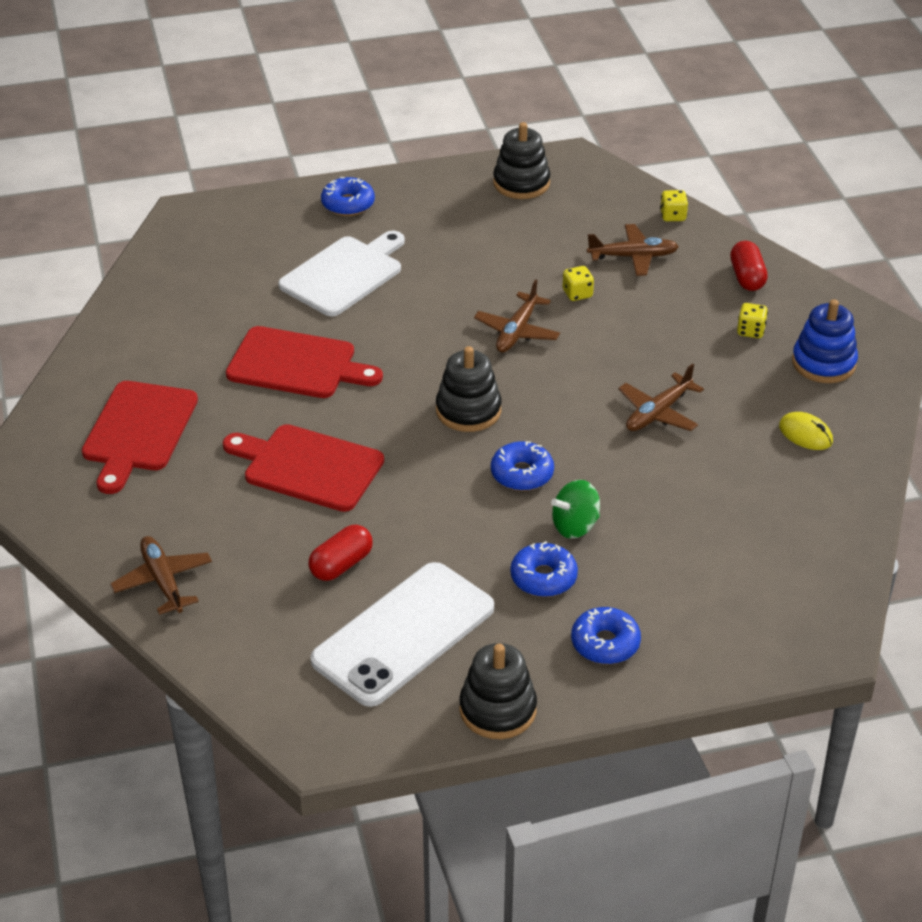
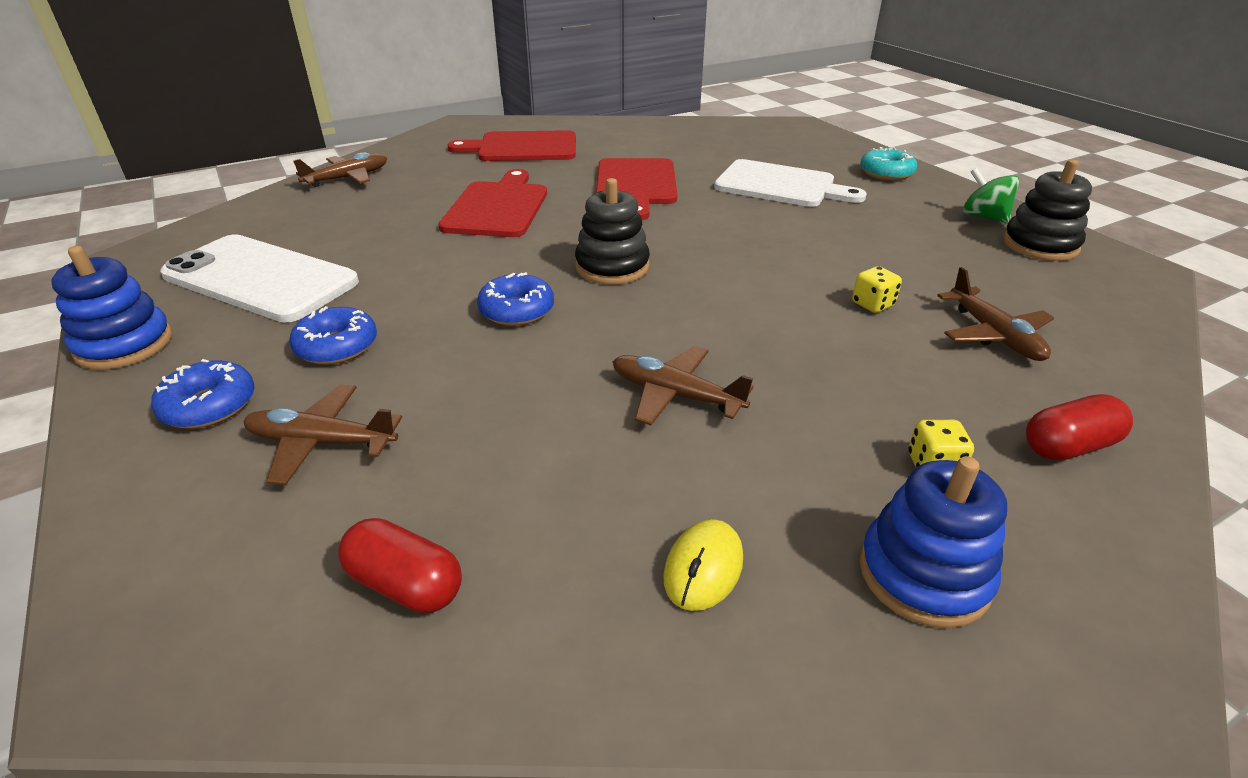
camera: 75 degrees right, 5 degrees down
red capsule [308,525,373,581] -> red capsule moved to [338,518,462,613]
blue donut [321,177,375,216] -> turquoise donut [860,147,917,180]
black stacking toy [459,643,537,739] -> blue stacking toy [51,246,172,370]
brown plane [474,279,560,353] -> brown plane moved to [243,384,402,485]
green spinning top [551,480,600,539] -> green spinning top moved to [963,168,1019,223]
yellow dice [660,190,688,221] -> none

